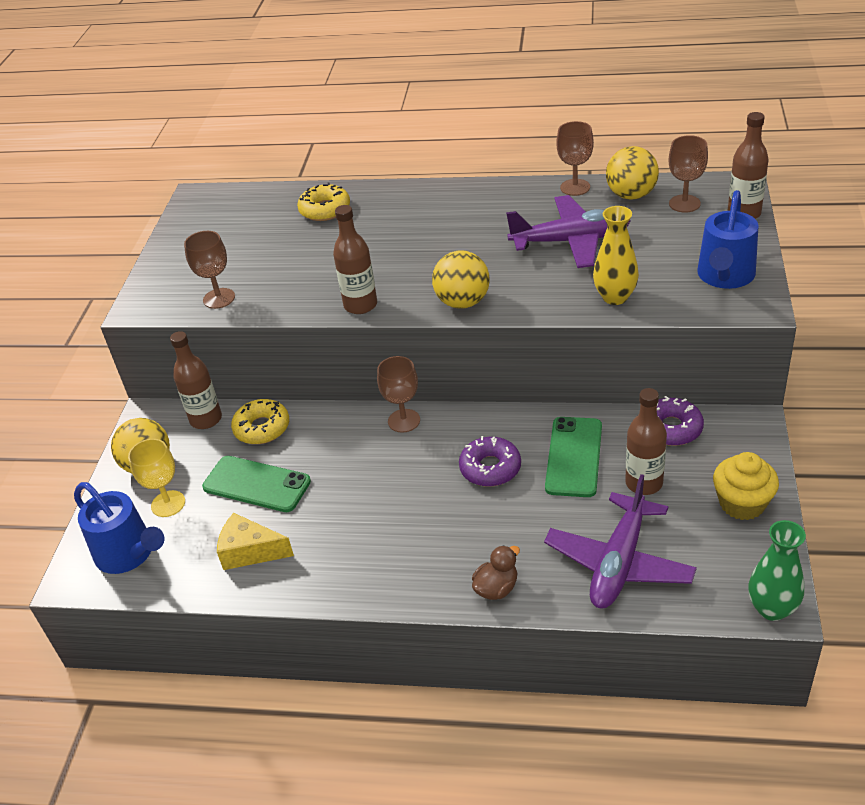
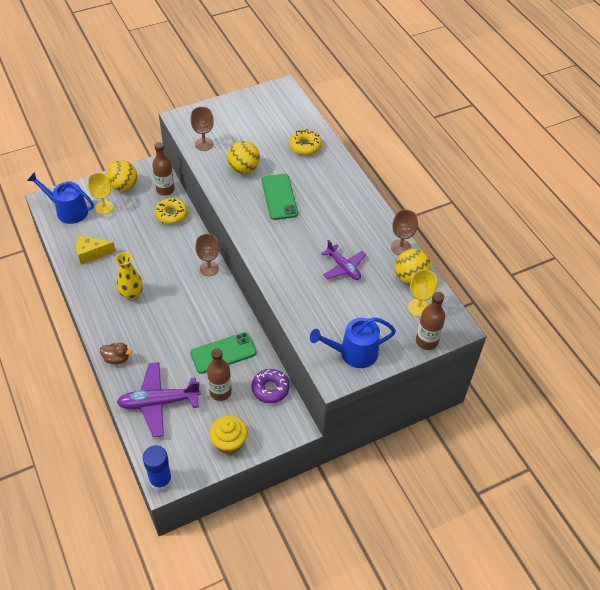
camera: 50 degrees right, 10 degrees up
blue watering can [74,482,164,574] -> blue watering can turned 105 degrees clockwise [27,172,94,224]
green phone [202,456,311,512] -> green phone moved to [261,174,298,220]
yellow cheese [217,513,294,570] -> yellow cheese turned 75 degrees counterclockwise [76,235,116,265]
brown bottle [333,205,377,314] -> none
yellow ball [432,250,490,309] -> yellow ball moved to [227,141,260,174]
purple donut [459,436,521,487] -> none
purple plane [506,195,631,268] -> purple plane [321,240,366,280], size x0.63
yellow vase [593,206,639,305] -> yellow vase moved to [115,252,143,300]
brown goblet [669,135,708,213] -> yellow goblet [408,270,437,316]
green vase [749,520,806,621] -> blue glue stick [143,445,172,491]

